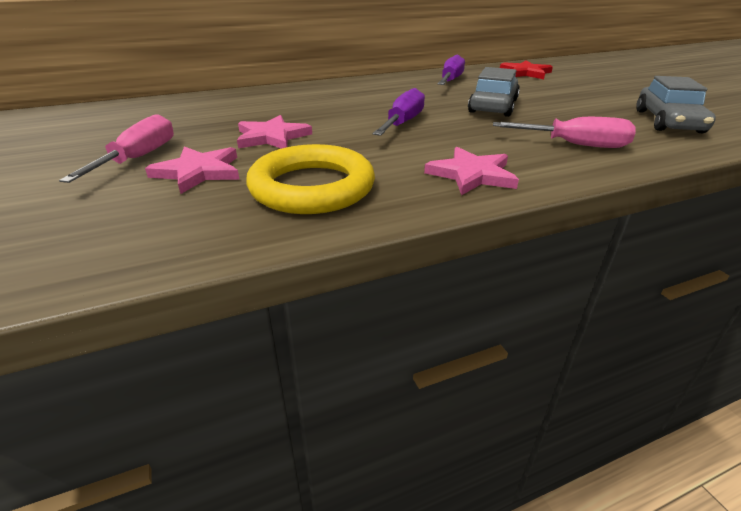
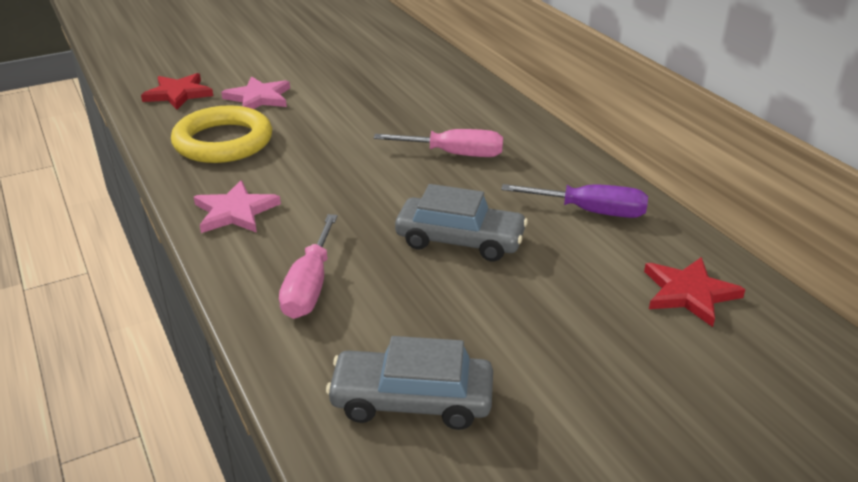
camera: 85 degrees right, 0 degrees up
pink screwdriver [59,114,174,183] -> pink screwdriver moved to [373,129,503,157]
pink star [237,115,312,149] -> none
purple screwdriver [373,88,425,136] -> none
none -> red star [141,73,213,110]

